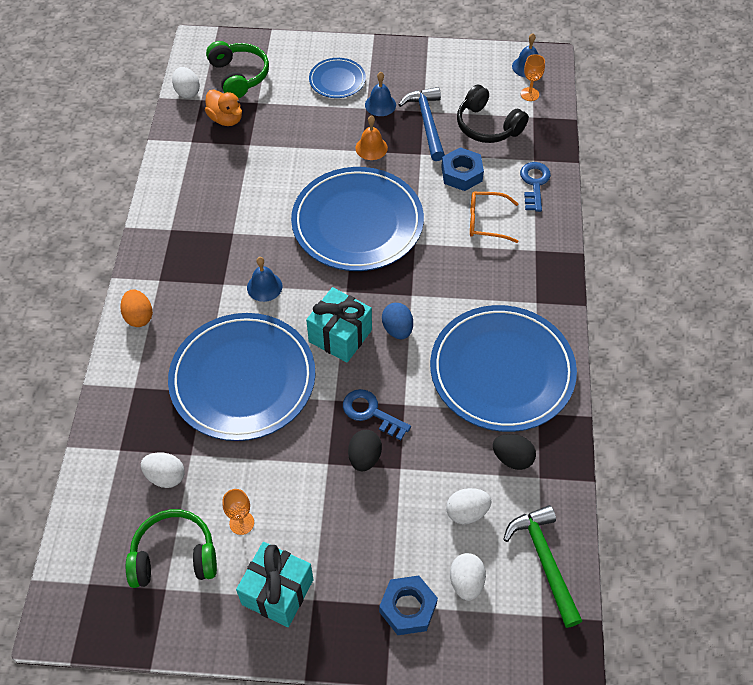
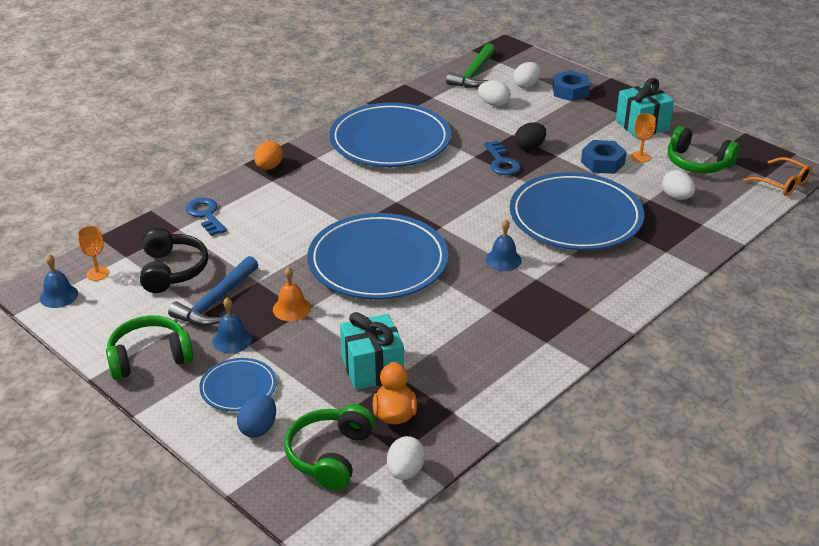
camera: 140 degrees left, 20 degrees down
orange egg [120,289,153,327] -> orange egg moved to [254,141,283,170]
turquoise gift [306,287,372,362] -> turquoise gift moved to [340,312,404,390]
blue egg [382,303,413,339] -> blue egg moved to [237,395,276,438]
blue nut [441,147,484,191] -> blue nut moved to [581,140,627,174]
orange glasses [470,192,519,243] -> orange glasses moved to [743,157,812,196]
black egg [493,434,536,470] -> none
blue key [520,162,551,212] -> blue key turned 105 degrees clockwise [186,198,227,236]
none -> green headphones [106,315,194,380]

